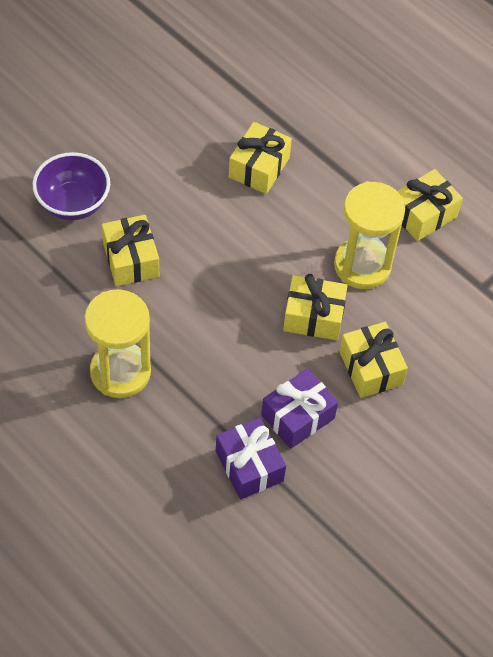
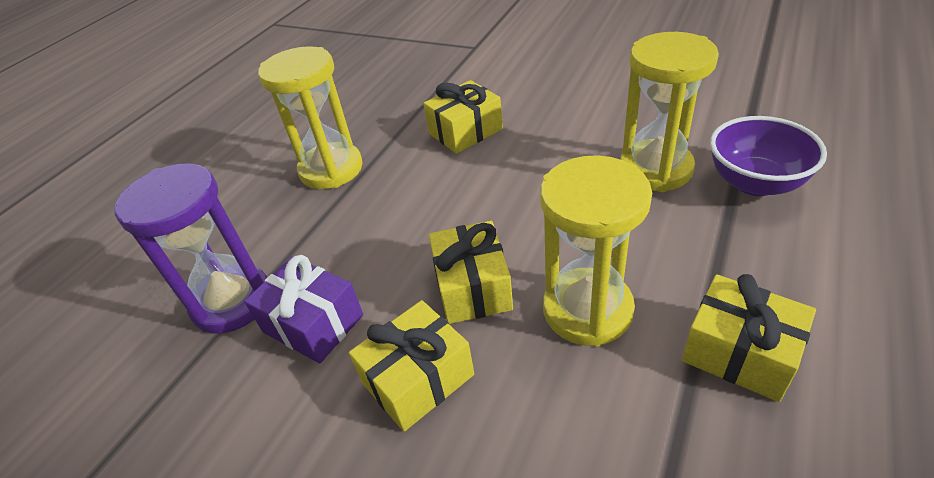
camera: 80 degrees right, 15 degrees down
purple bowl [32,152,110,221] -> purple bowl moved to [710,116,827,196]
purple gift [216,417,286,499] -> purple hourglass [115,163,267,333]
yellow gift [229,122,292,194] -> yellow hourglass [620,32,719,192]

